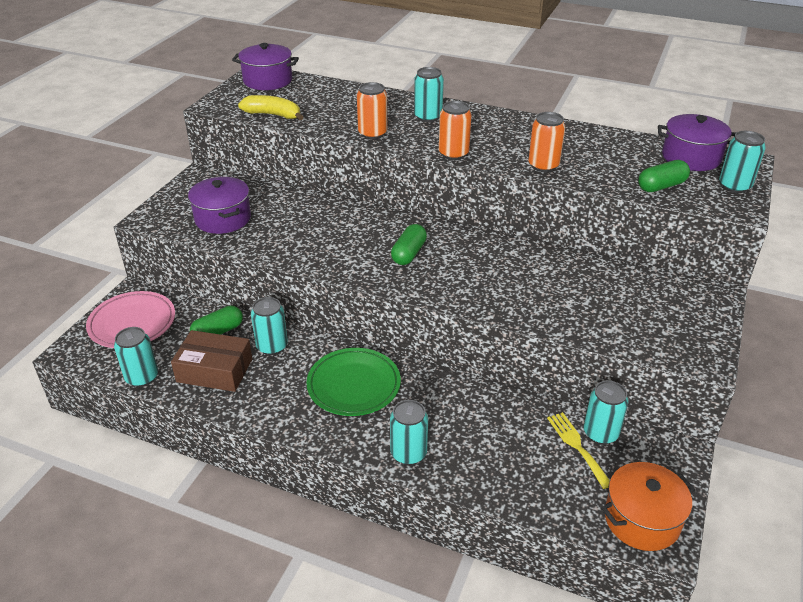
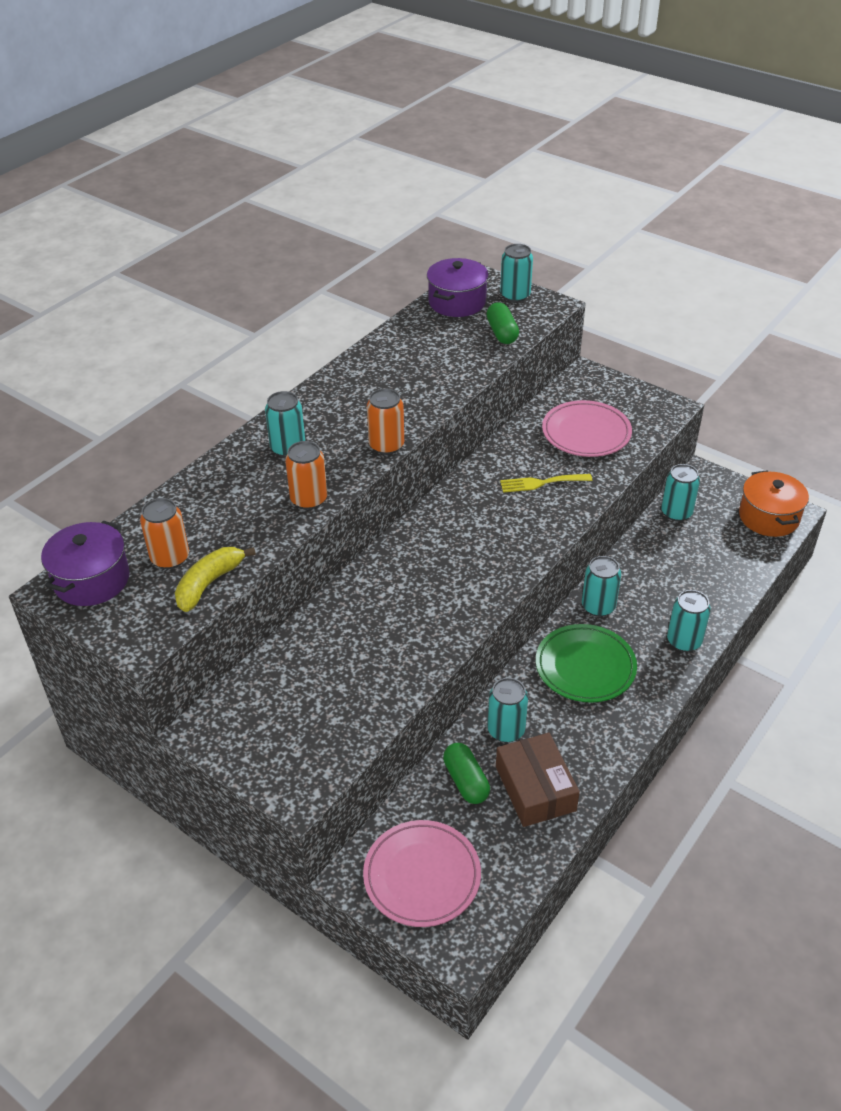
camera: 75 degrees left, 5 degrees up
turquoise can [114,327,158,387] -> turquoise can moved to [582,556,621,617]
brown box [171,330,252,392] -> brown box turned 45 degrees counterclockwise [496,733,580,827]
purple pot [188,177,251,234] -> none
green capsule [391,224,427,265] -> none
orange can [528,112,565,172] -> orange can moved to [140,498,189,569]
yellow fork [547,412,610,489] -> yellow fork moved to [500,474,592,493]
none -> pink plate [542,400,632,457]

